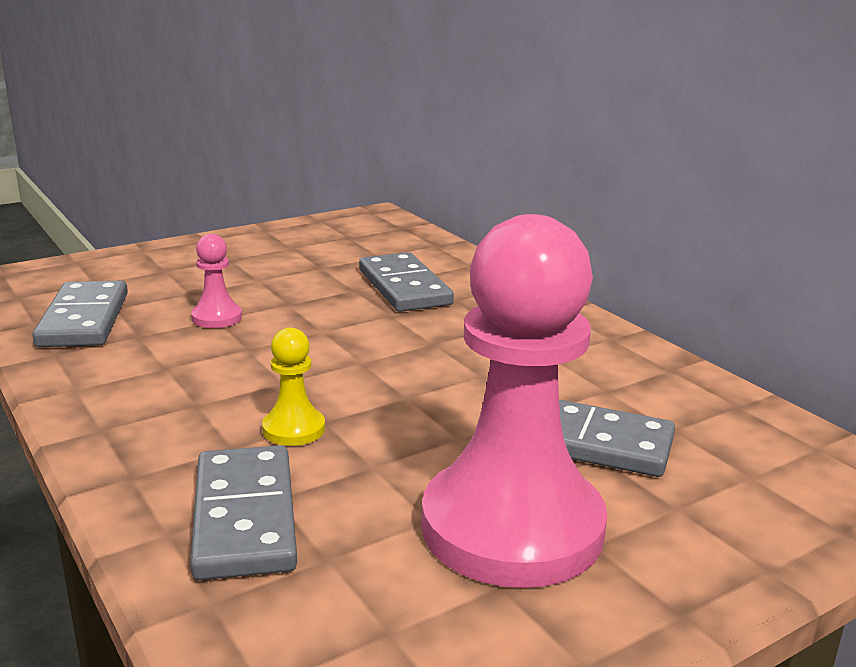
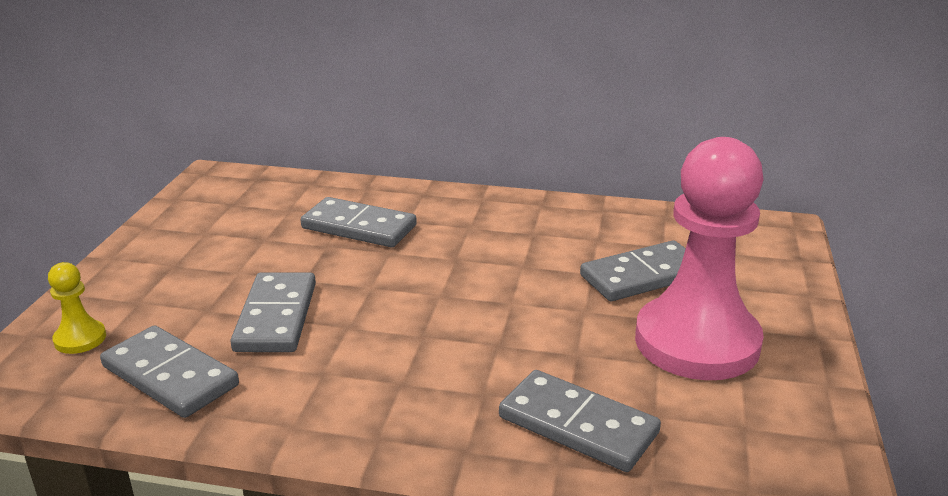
camera: 45 degrees left, 5 degrees up
pink pawn [191,234,242,328] -> grey domino [230,272,316,352]
yellow pawn [262,328,325,446] -> yellow pawn moved to [48,262,106,354]

